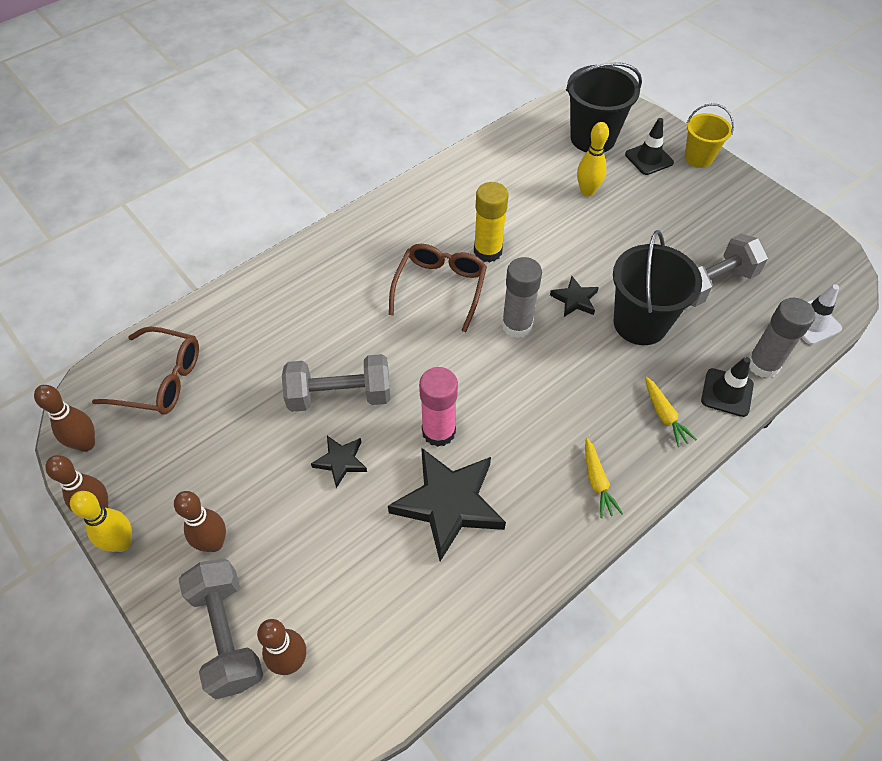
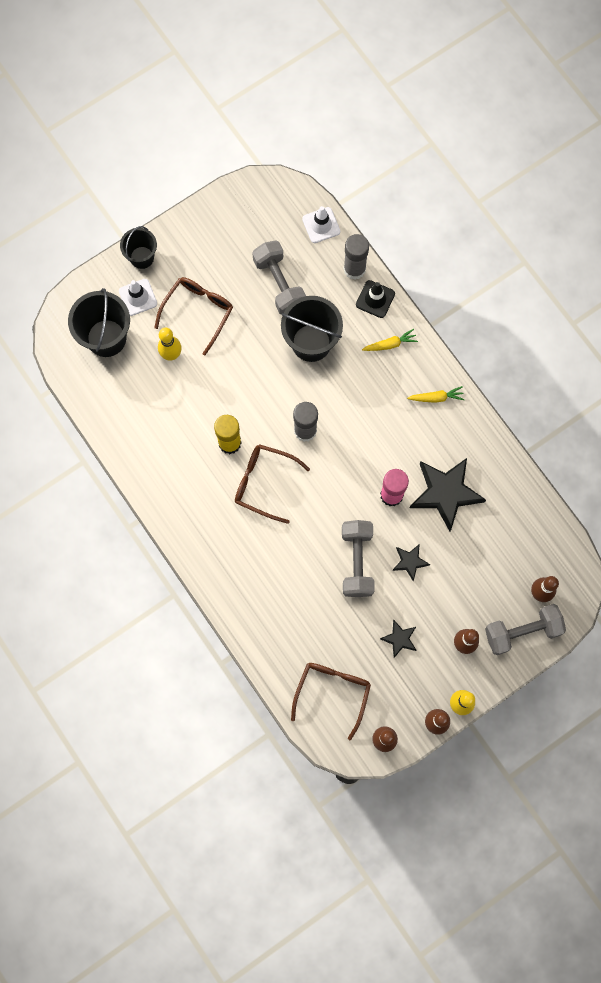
camera: 85 degrees left, 20 degrees up
black star [550,276,599,317] -> black star moved to [380,620,417,658]
black traffic cone [625,118,674,175] -> white traffic cone [119,279,157,316]
yellow bucket [684,103,734,168] -> black bucket [120,226,157,269]
none -> brown glasses [154,277,233,355]

